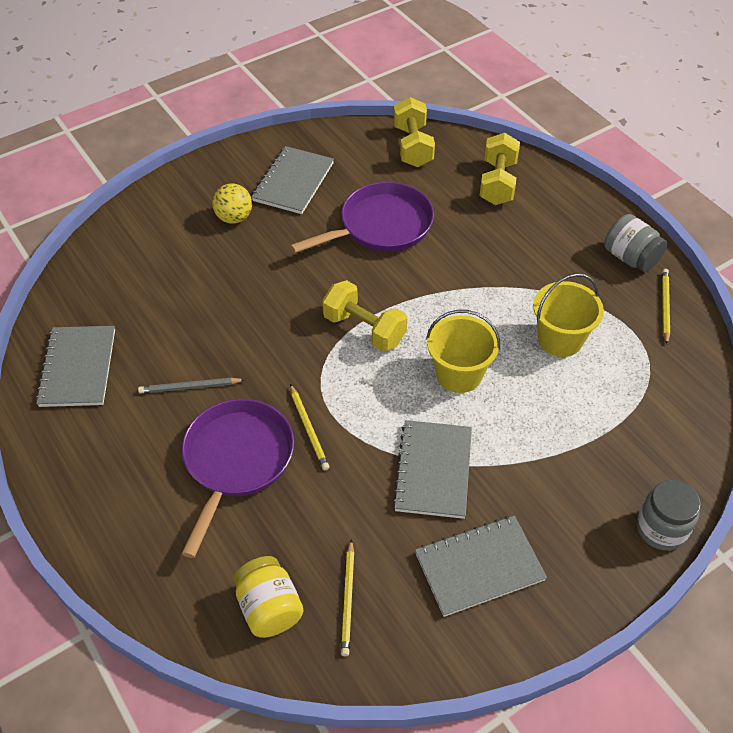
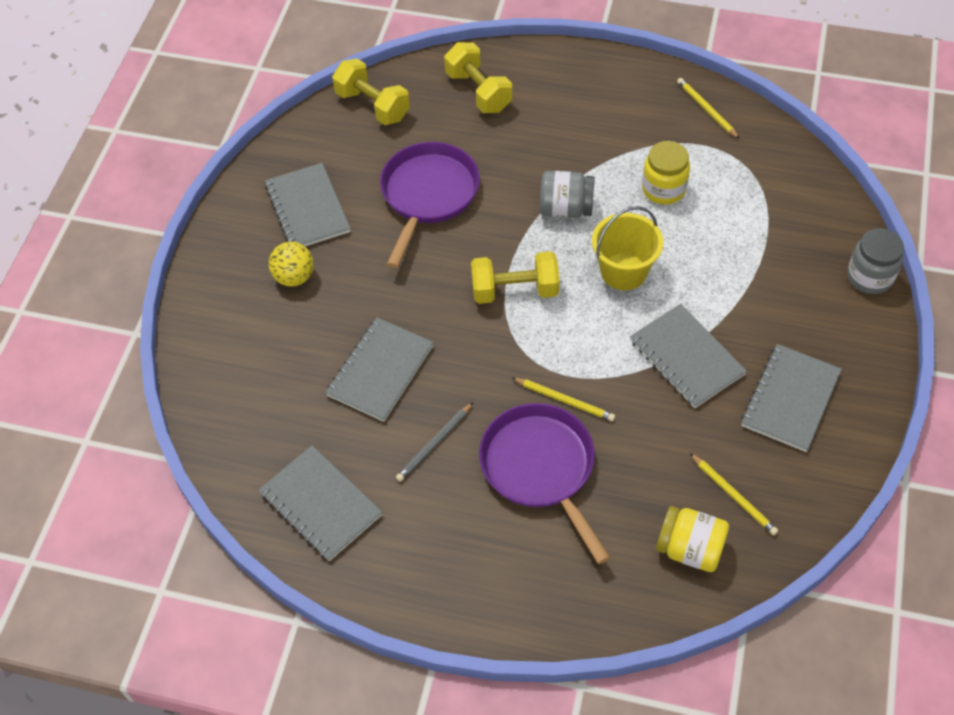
camera: 40 degrees left, 5 degrees up
yellow bucket [533,273,604,357] -> yellow jar [642,141,690,204]
grey jar [604,214,667,272] -> grey jar moved to [540,171,595,218]
none -> grey notebook [325,318,434,422]

